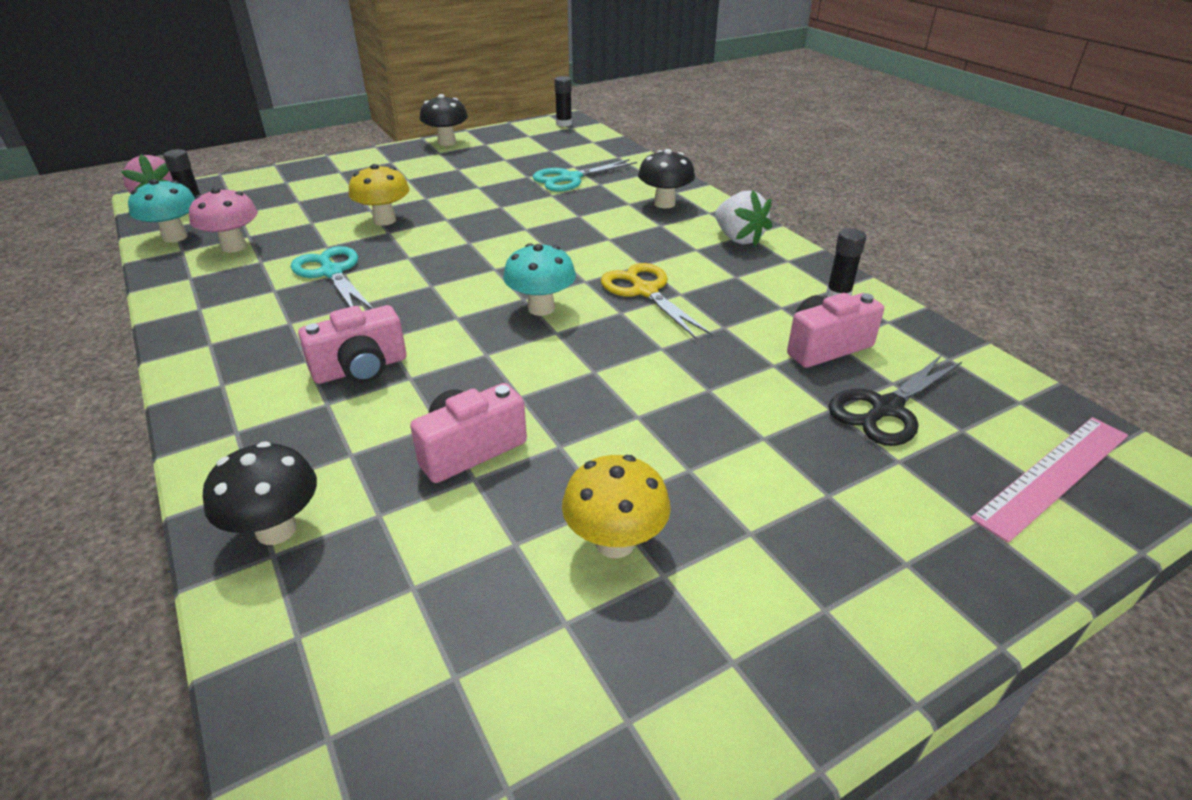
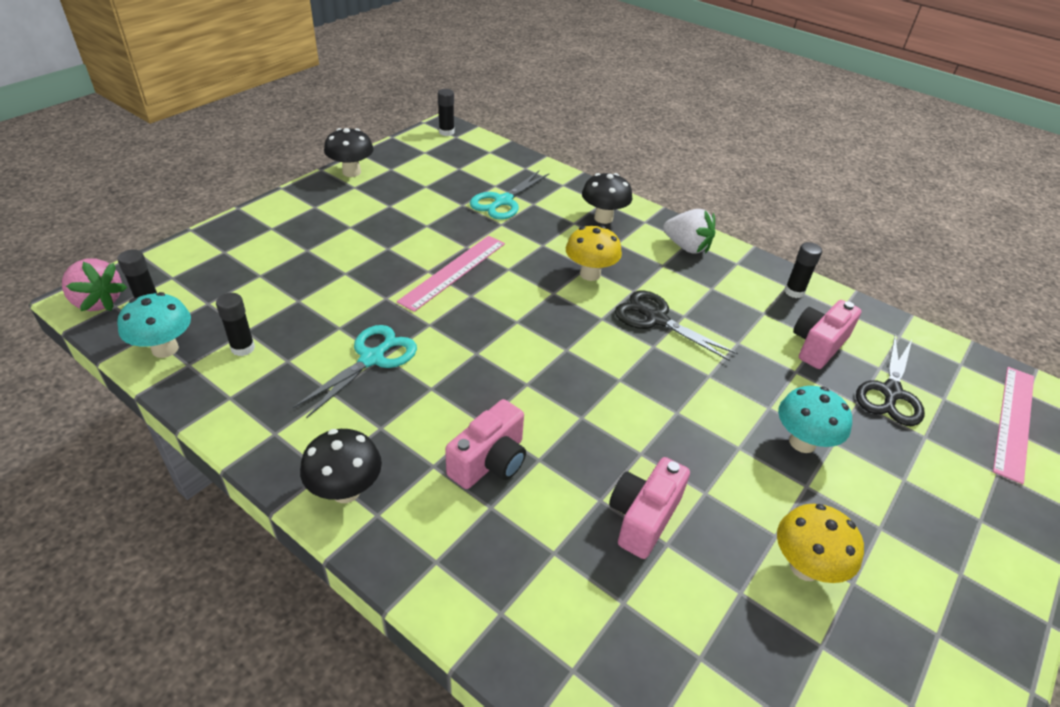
camera: 25 degrees left, 5 degrees up
pink mushroom [189,188,258,252] -> black glue stick [216,293,255,356]
black mushroom [203,441,317,545] -> black mushroom moved to [300,429,382,503]
turquoise scissors [291,246,373,309] -> turquoise scissors turned 90 degrees clockwise [293,325,417,419]
yellow mushroom [349,164,410,226] -> yellow mushroom moved to [566,226,622,281]
turquoise mushroom [503,243,576,316] -> turquoise mushroom moved to [778,386,852,453]
yellow scissors [601,263,713,339] -> black scissors [615,291,738,362]
none -> pink ruler [397,236,505,312]

